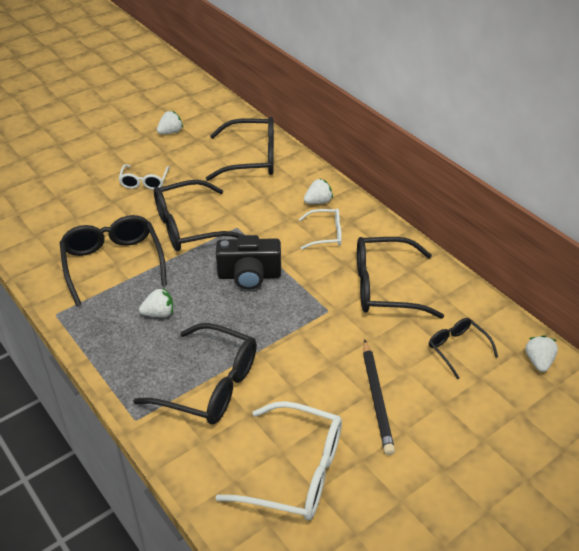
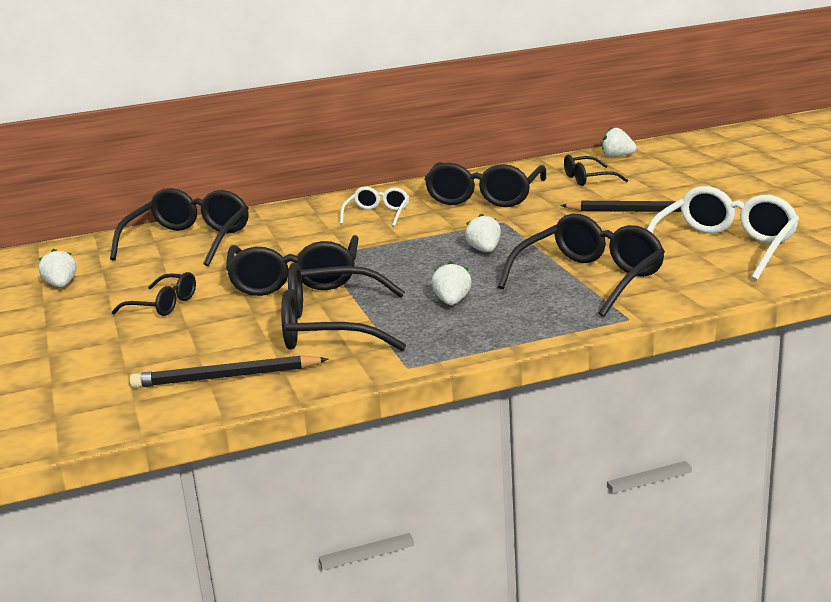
camera: 70 degrees left, 20 degrees down
white glasses [119,164,170,190] -> black glasses [112,272,196,316]
black camera [216,235,281,290] -> none
white strawberry [304,178,333,204] -> white strawberry moved to [465,213,501,252]
none -> black pencil [129,355,329,388]

